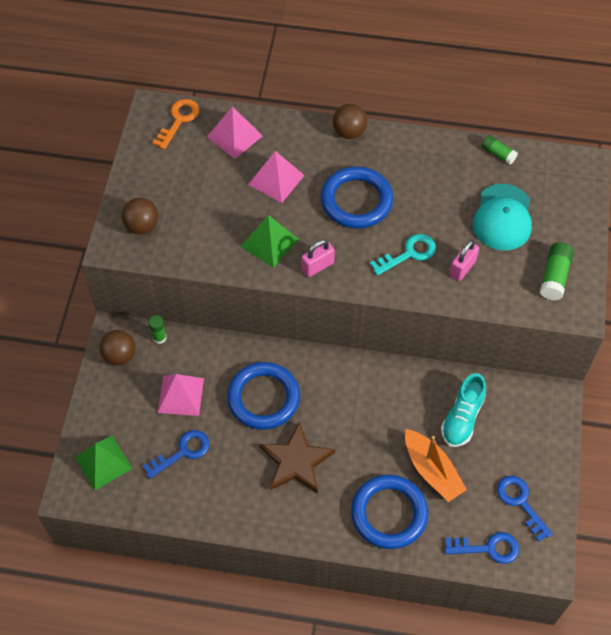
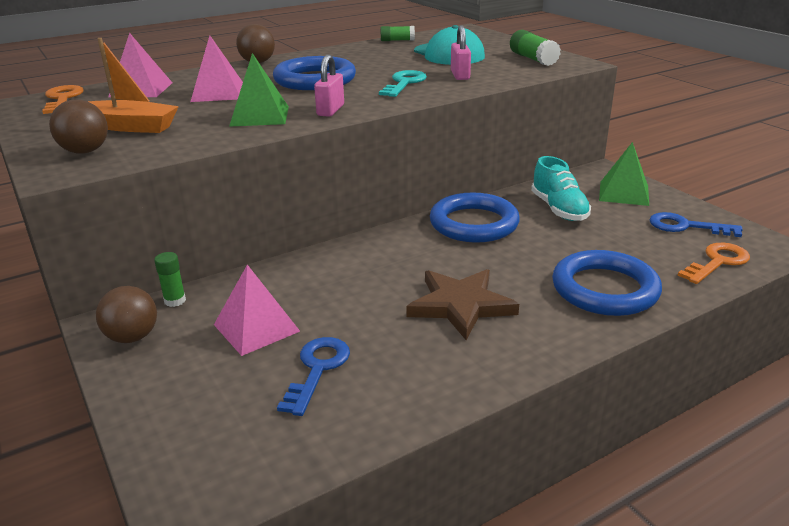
camera: 40 degrees left, 30 degrees down
green pyramid [75,436,133,491] -> green pyramid moved to [599,142,649,206]
blue ring [227,362,300,430] -> blue ring moved to [430,193,520,243]
orange boat [405,429,467,502] -> orange boat moved to [88,38,179,133]
blue key [445,532,519,564] -> orange key [677,243,750,284]

